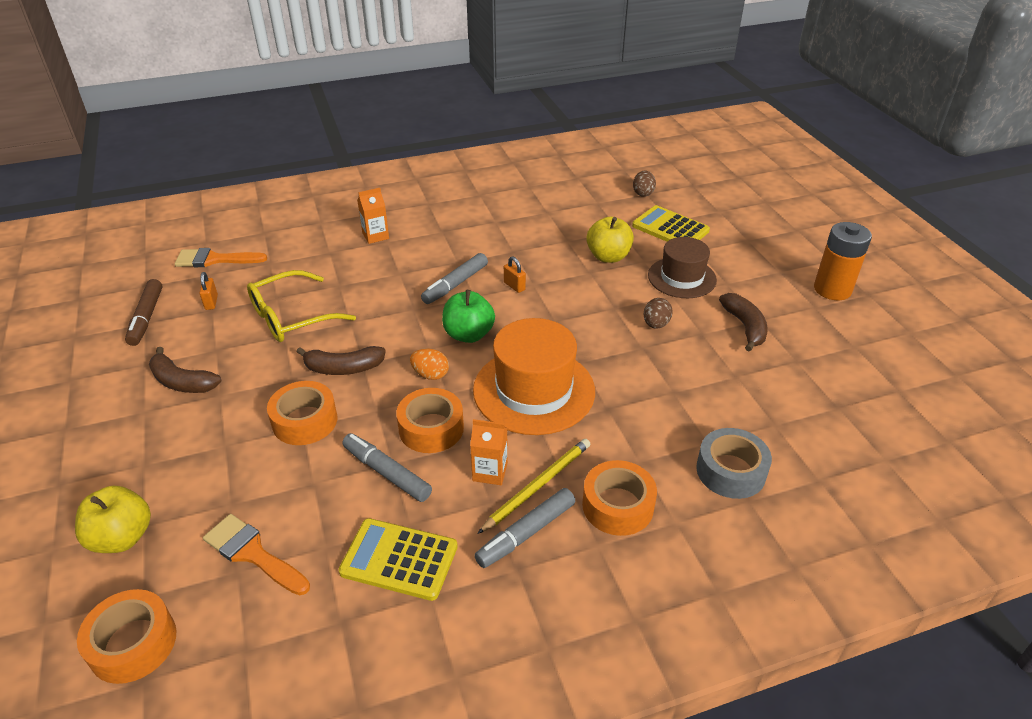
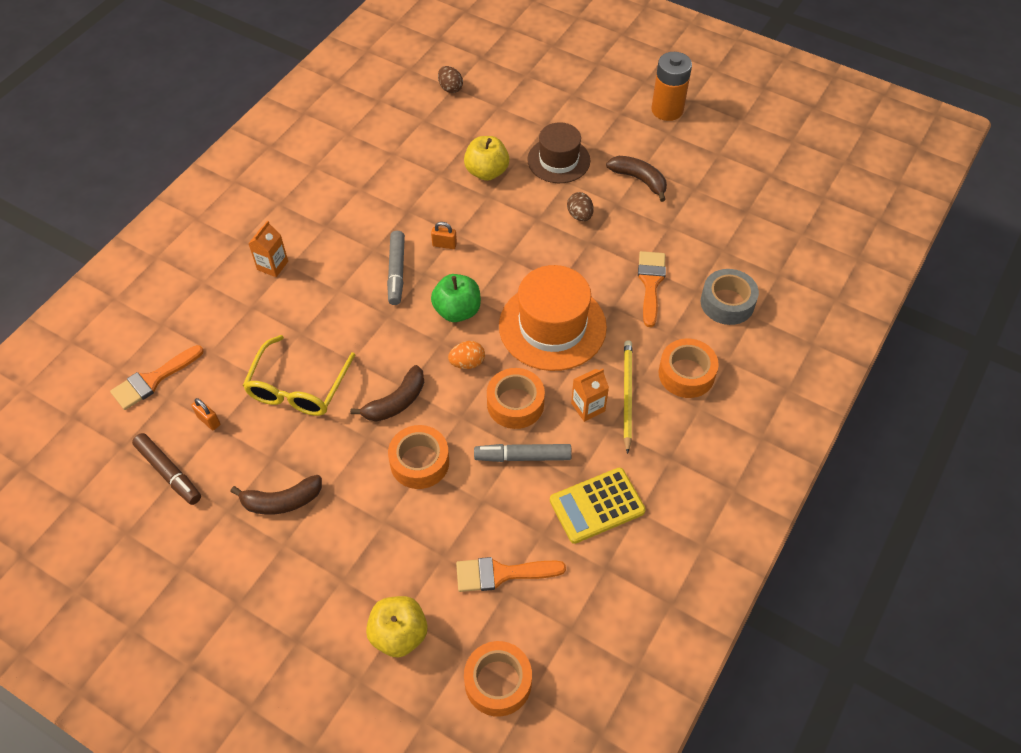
camera: 40 degrees left, 15 degrees up
grey marker [474,488,576,568] -> none
yellow calculator [632,205,710,242] -> none
none -> orange brush [638,251,666,327]

